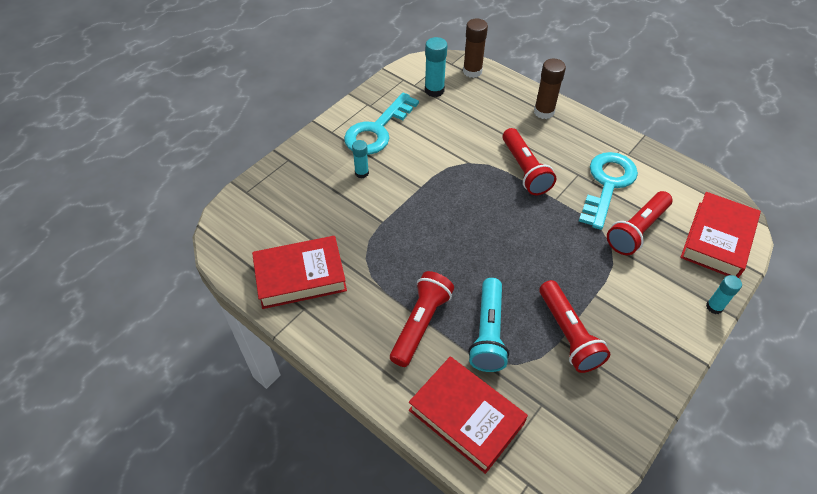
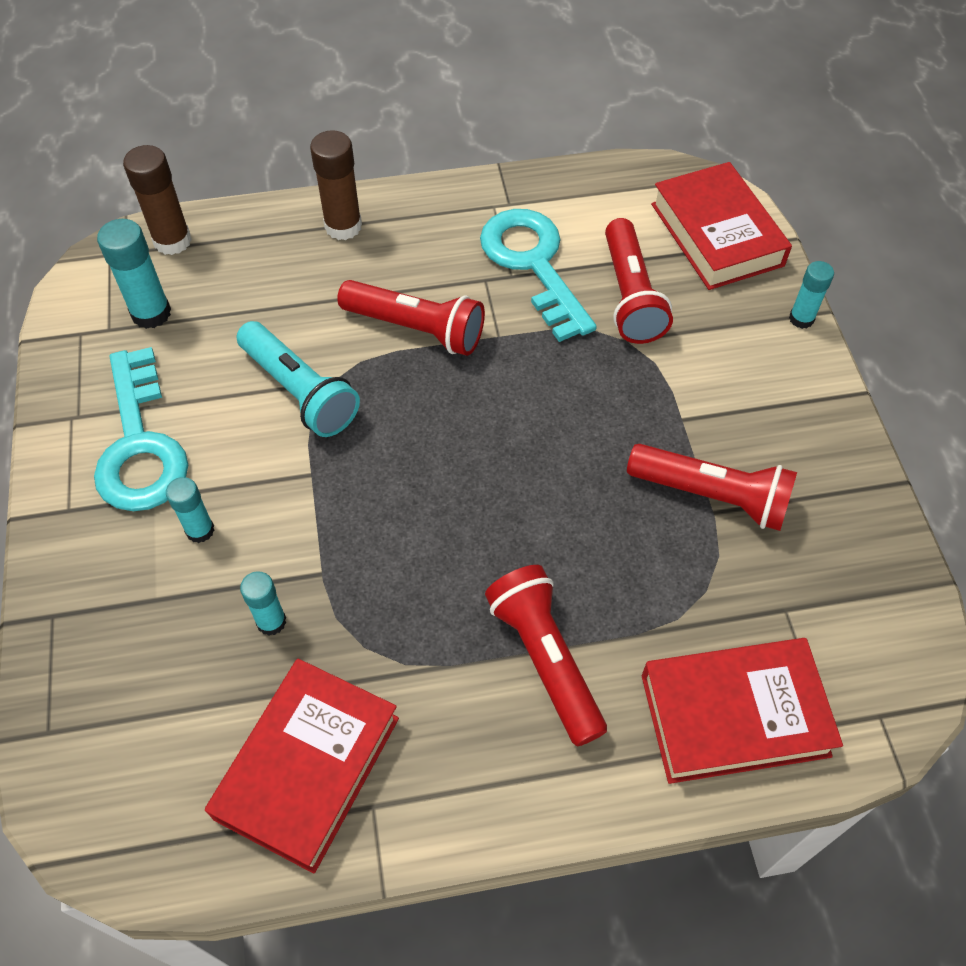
camera: 50 degrees left, 5 degrees up
turquoise flashlight [468,278,509,372] -> turquoise flashlight moved to [237,321,360,437]
none -> turquoise glue stick [240,571,286,636]

